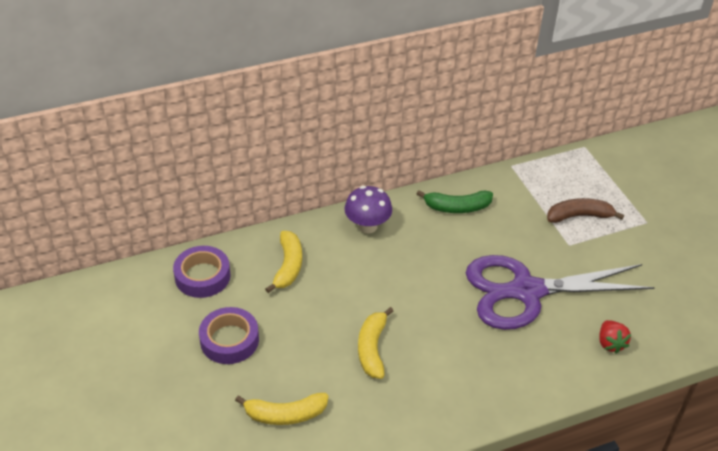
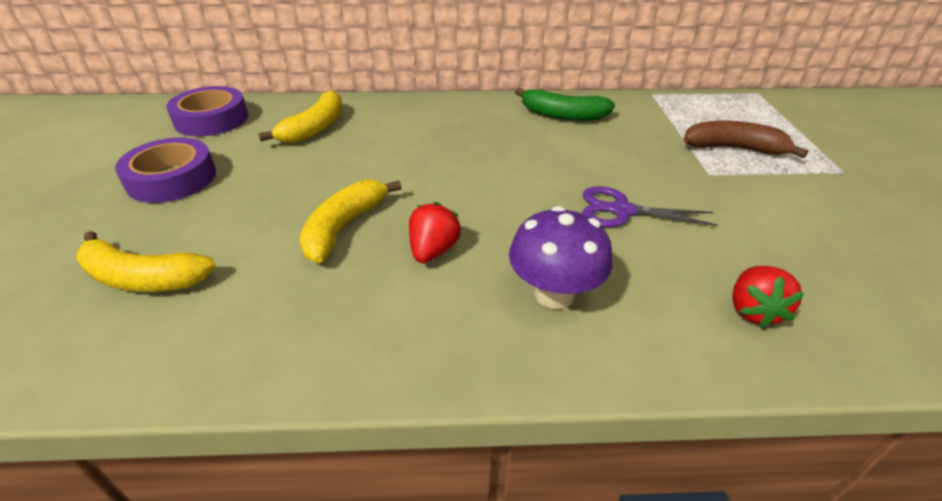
camera: 20 degrees right, 5 degrees down
purple mushroom [344,186,392,234] -> purple mushroom moved to [509,206,613,309]
purple scissors [466,255,655,330] -> purple scissors [582,186,718,227], size x0.44
none -> red strawberry [409,202,461,263]

